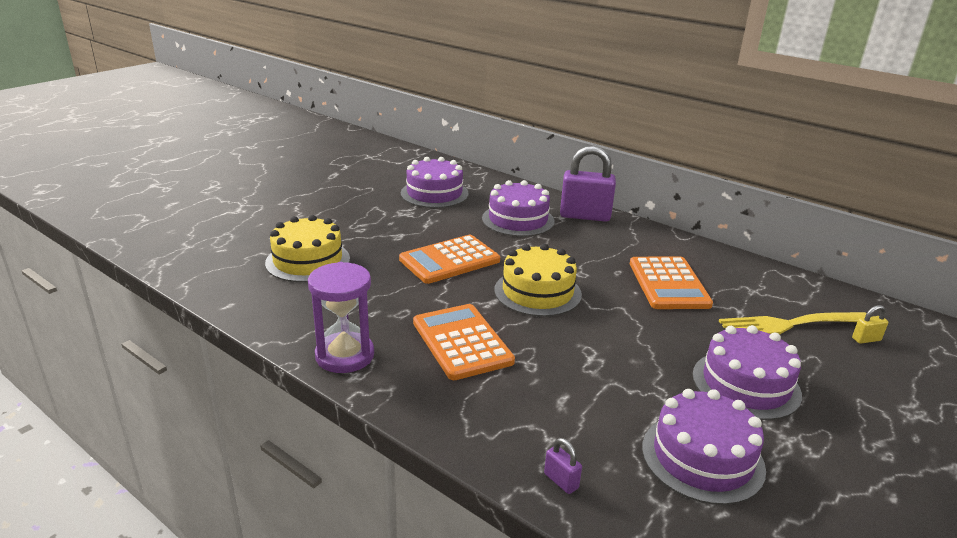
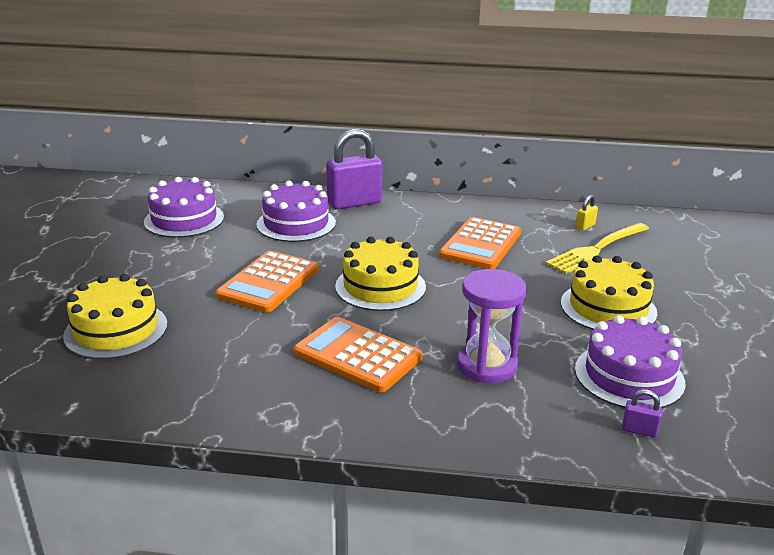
camera: 30 degrees left, 0 degrees up
purple hourglass [308,262,374,373] -> purple hourglass moved to [457,269,527,383]
purple padlock [544,438,582,494] -> purple padlock moved to [622,389,663,438]
orange calculator [630,257,713,309] -> orange calculator turned 60 degrees clockwise [439,217,521,269]
purple cake [692,325,802,420] -> yellow cake [561,256,657,330]
yellow padlock [852,305,888,344] -> yellow padlock moved to [576,195,598,231]

